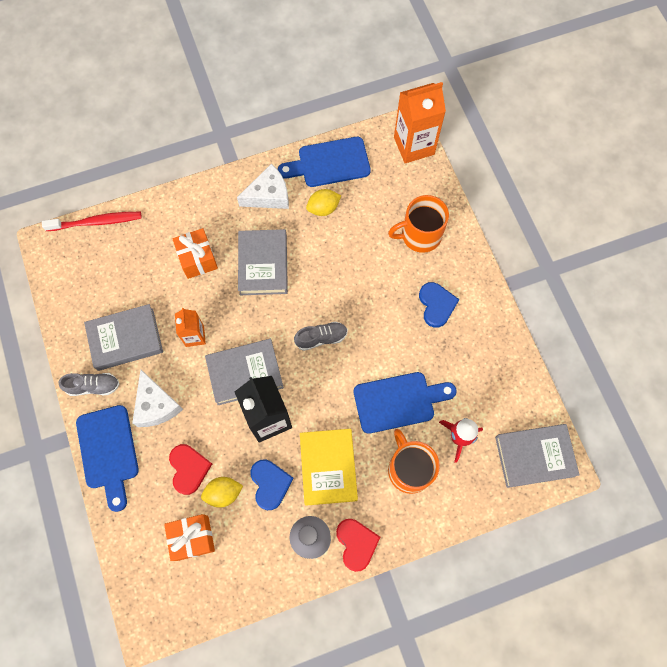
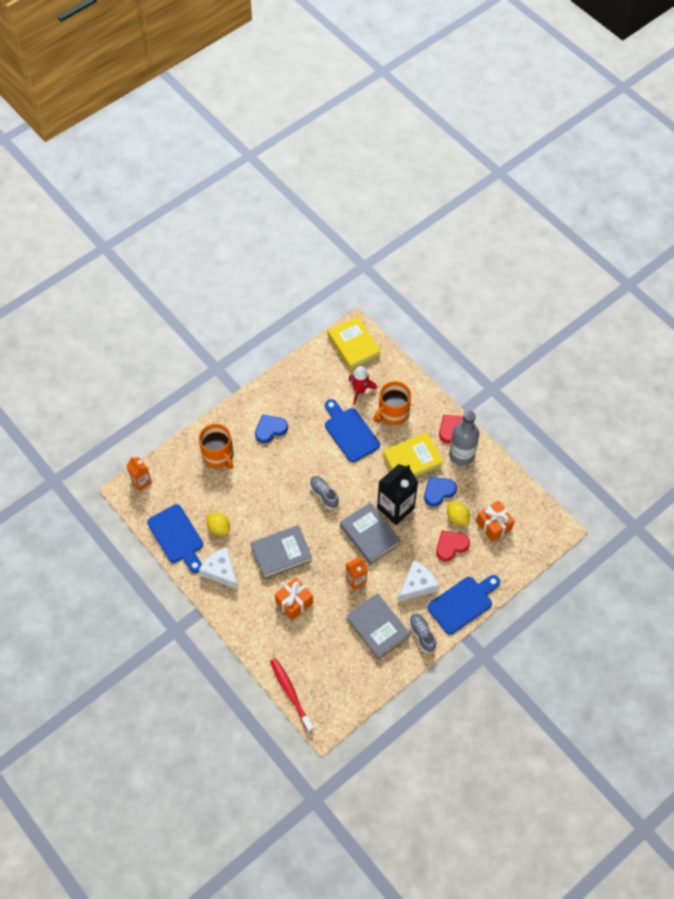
camera: 110 degrees left, 10 degrees down
orange carton [394,82,446,163] -> orange carton [126,457,152,491], size x0.57
grey book [495,424,580,488] -> yellow book [328,316,381,370]

